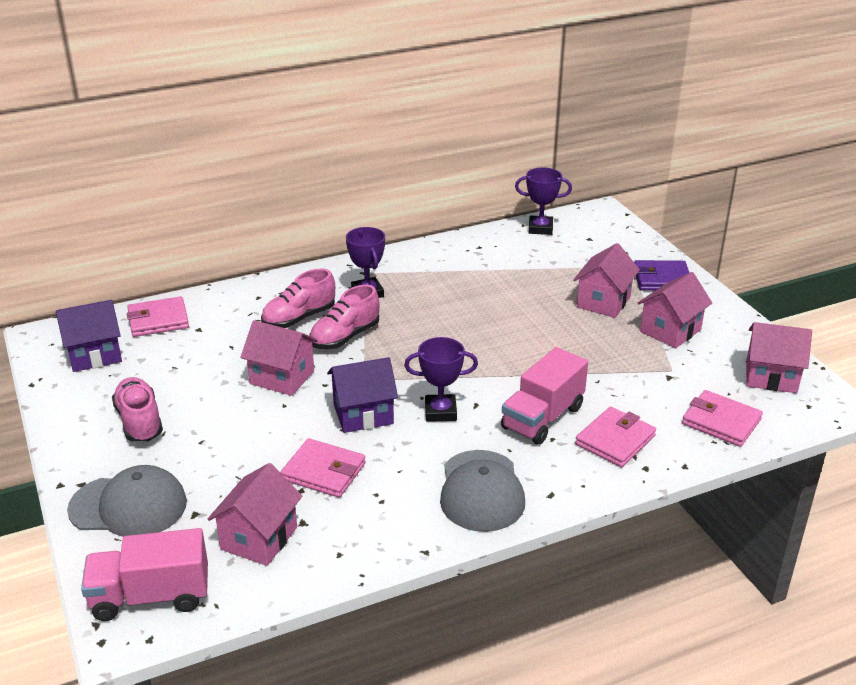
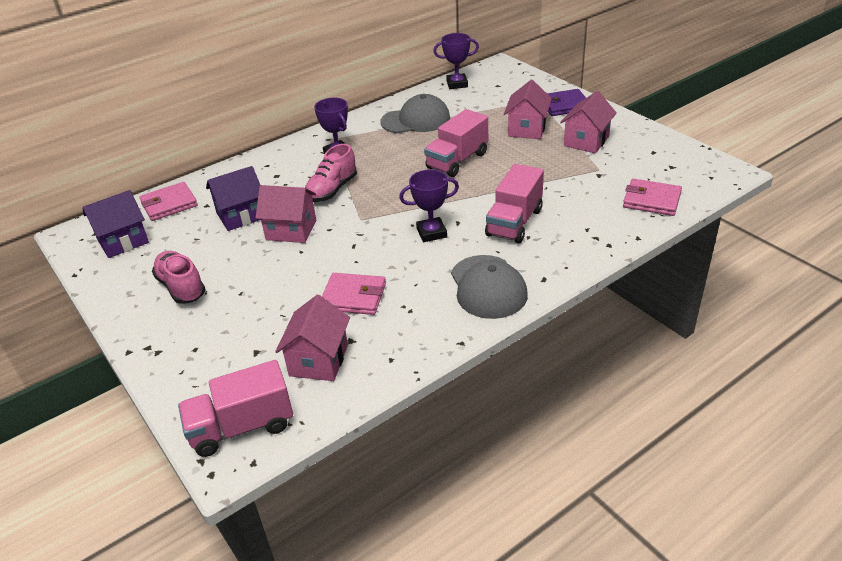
camera: 10 degrees left, 5 degrees up
grey cap [67,465,187,537] -> grey cap moved to [380,94,450,133]
pink shoe [261,269,335,328] -> none
purple house [327,357,398,433] -> purple house moved to [206,166,261,231]
pink wallet [575,407,656,467] -> none
pink house [746,322,812,393] -> none
none -> pink truck [424,109,488,177]

